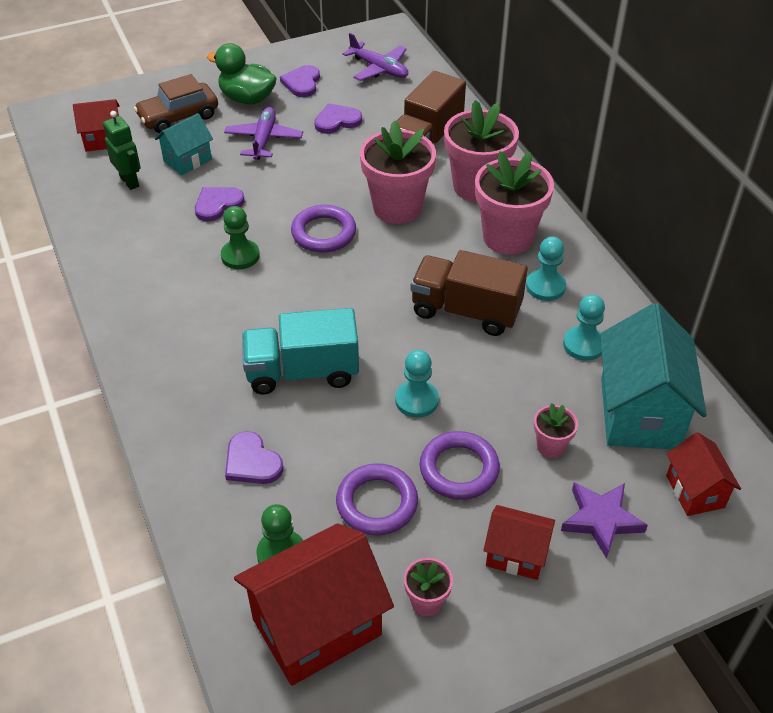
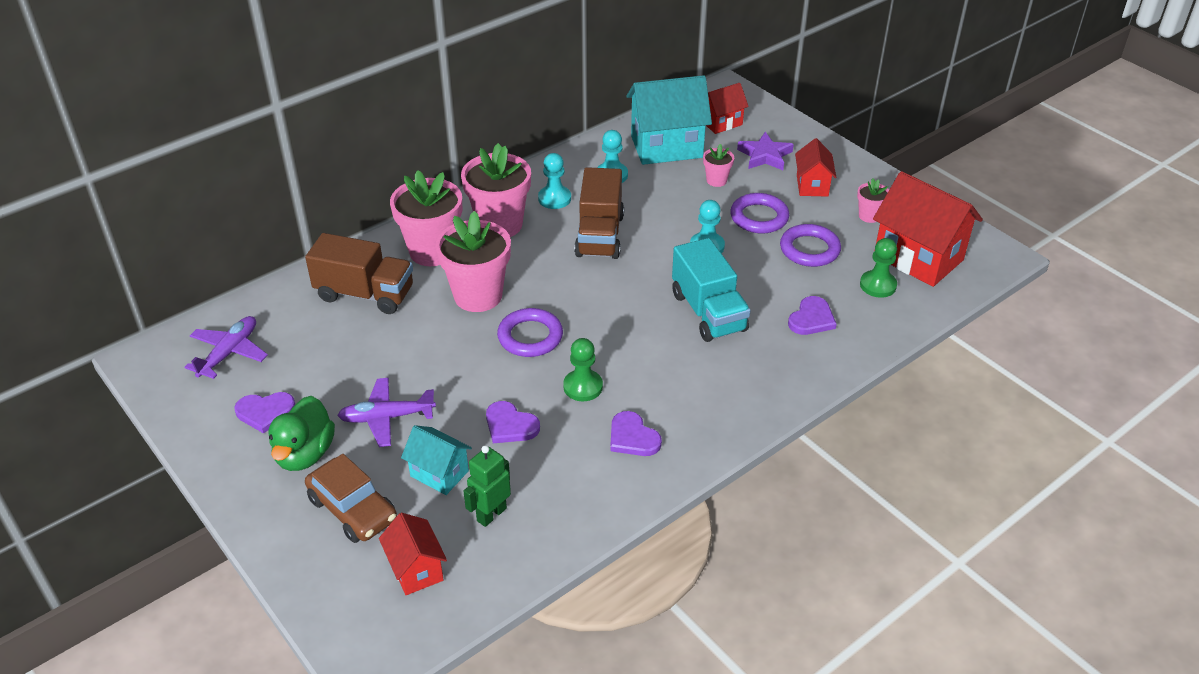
camera: 105 degrees left, 5 degrees down
purple heart [314,103,362,134] -> purple heart moved to [610,411,662,456]

